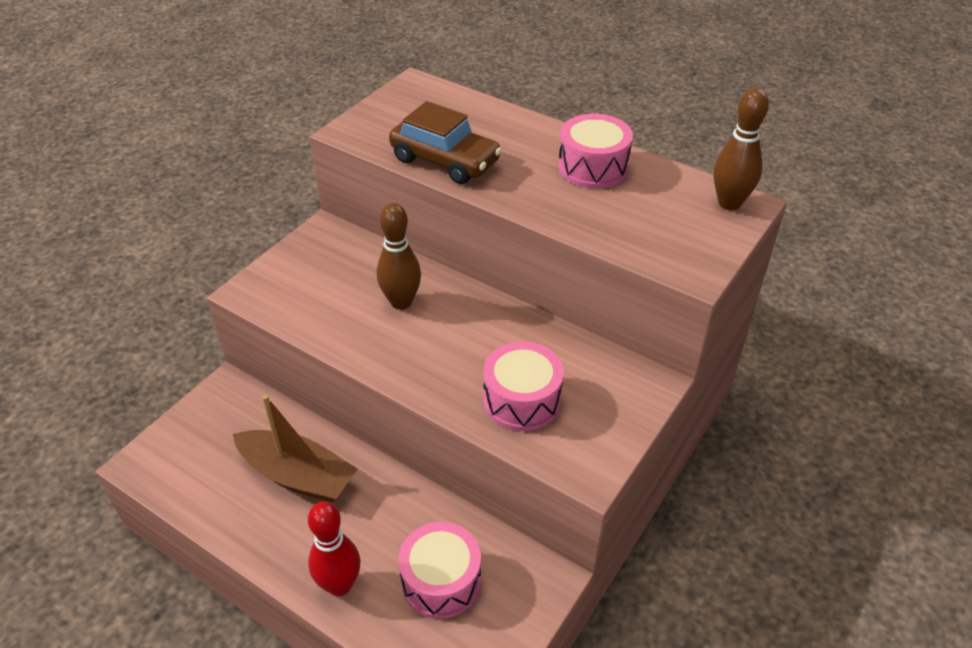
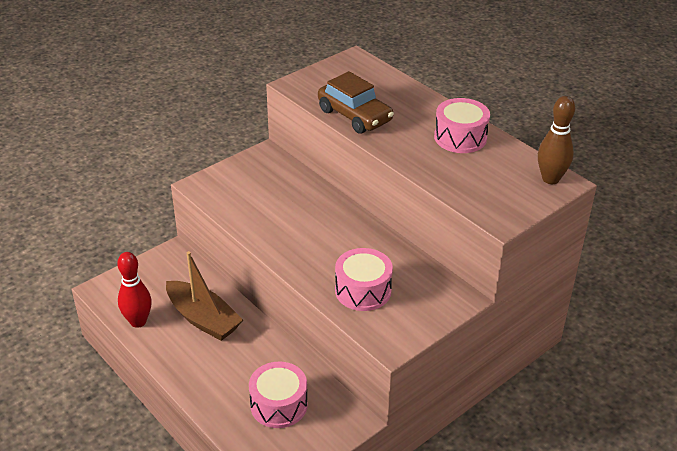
camera: 15 degrees right, 5 degrees down
red bowling pin [308,502,361,596] -> red bowling pin moved to [117,252,152,328]
brown bowling pin [377,203,421,310] -> none

